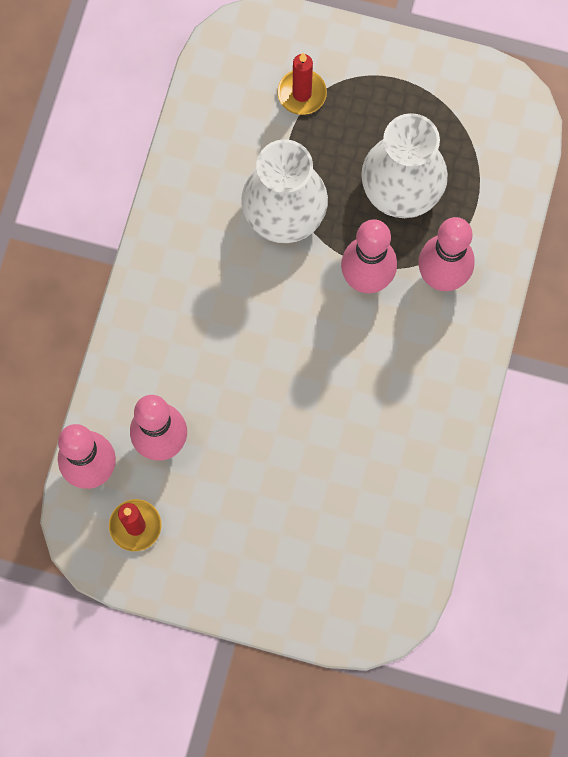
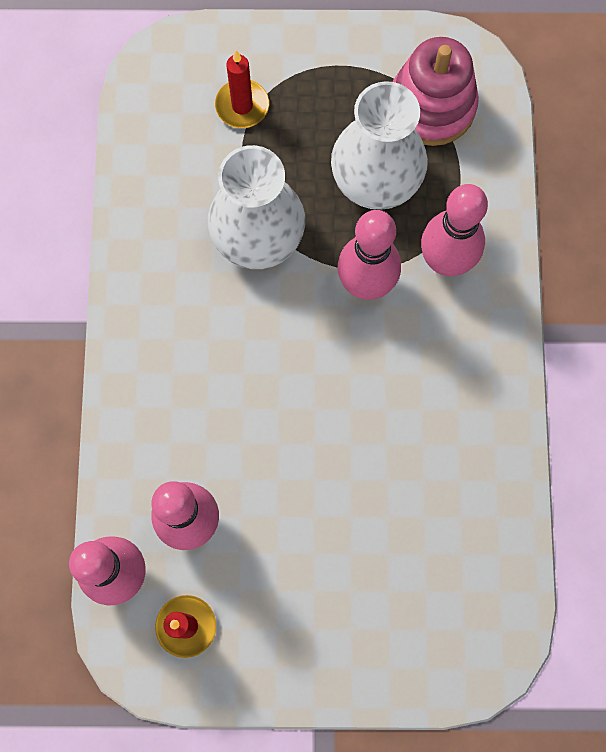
camera: 15 degrees left, 0 degrees up
none -> pink stacking toy [393,37,479,146]

